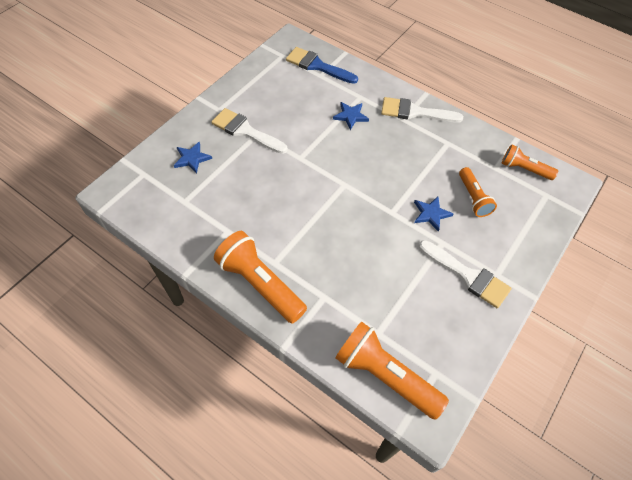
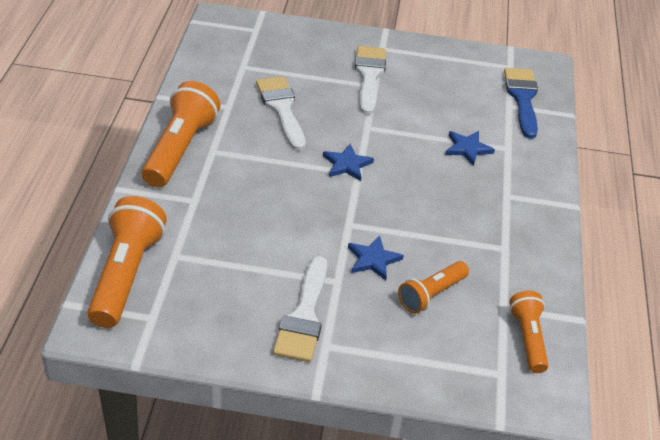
camera: 60 degrees right, 15 degrees down
blue star [174,141,212,174] -> blue star moved to [323,144,374,181]
white brush [381,97,463,123] -> white brush moved to [256,76,306,151]

